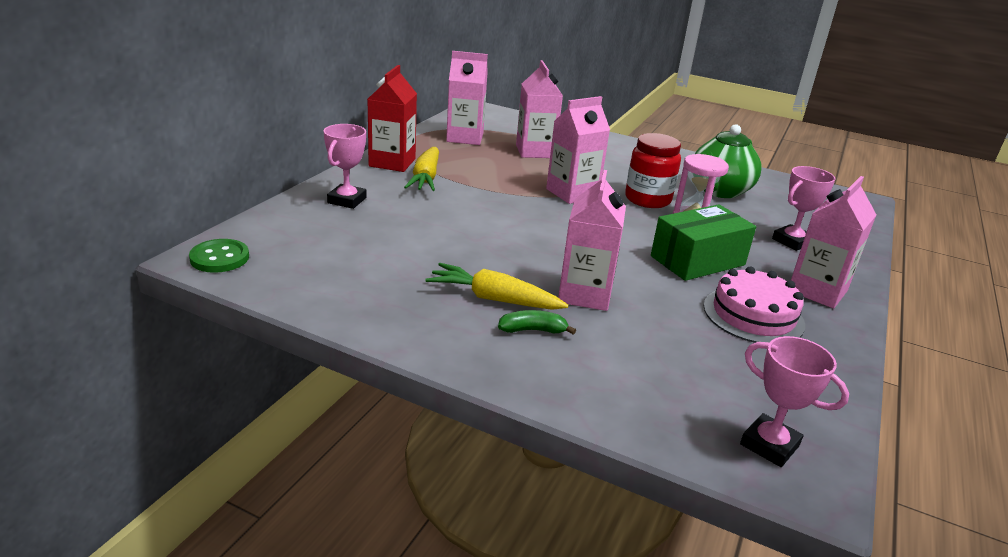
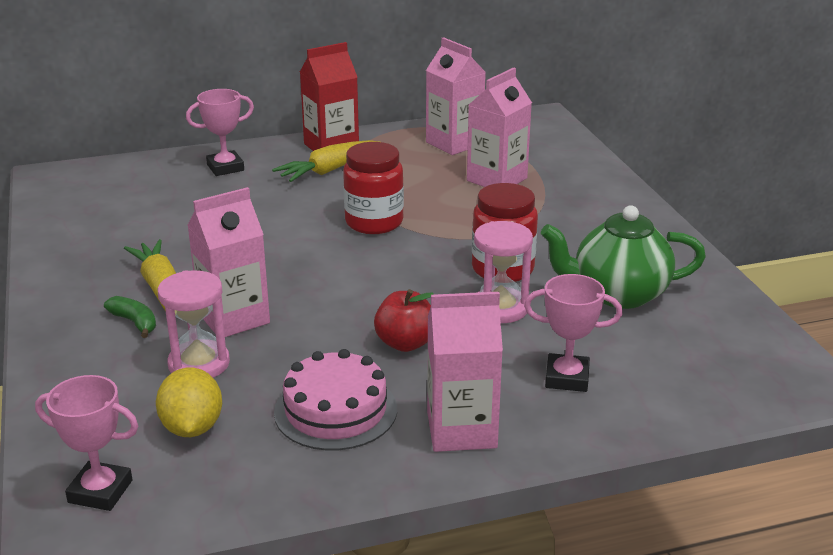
camera: 50 degrees right, 0 degrees up
green button [189,239,249,273] -> none
pink carton [546,96,610,204] -> none
green box [651,204,756,281] -> red apple [374,289,434,352]
pink trophy [740,336,849,467] -> pink trophy turned 75 degrees counterclockwise [35,375,138,511]
none -> yellow lemon [156,367,222,437]
none -> pink hourglass [158,270,230,378]
none -> red jar [343,142,404,234]

